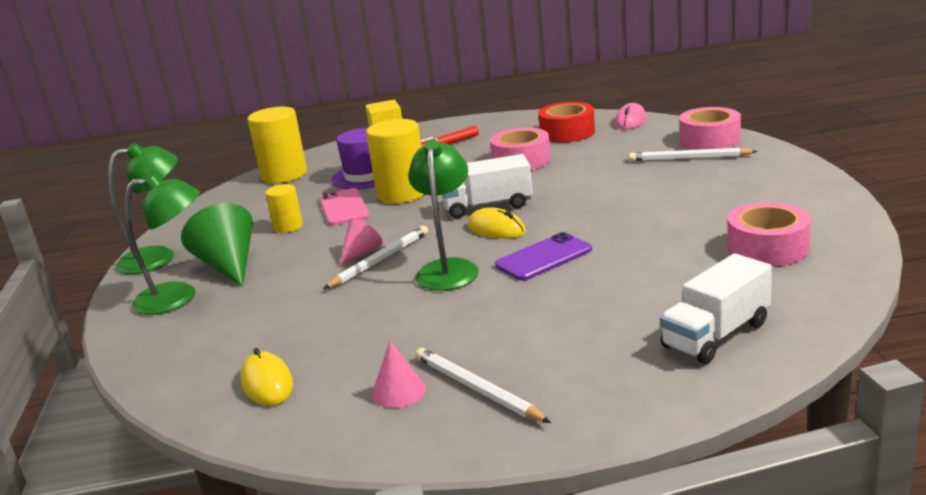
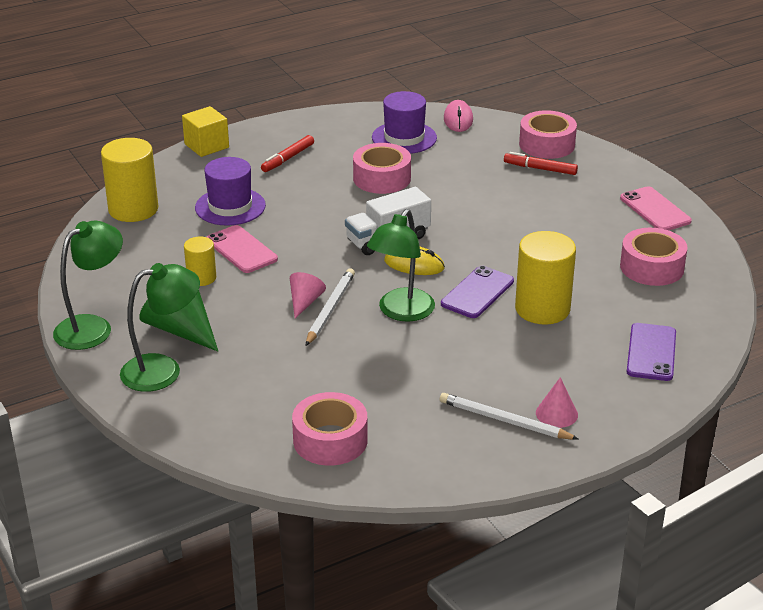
camera: 25 degrees left, 10 degrees up
yellow mouse [241,348,293,406] -> pink tape [292,392,368,466]
yellow cylinder [366,119,425,203] -> yellow cylinder moved to [515,231,576,325]
pink cone [372,341,426,408] -> pink cone moved to [536,377,578,428]
green lamp [408,139,479,291] -> green lamp turned 135 degrees counterclockwise [367,209,435,322]
red tape [538,102,595,143] -> purple hat [372,91,437,154]
white pencil [629,148,758,161] -> red marker [504,152,578,175]
white truck [660,253,772,364] -> purple phone [627,323,676,381]
none -> pink phone [620,186,692,230]

